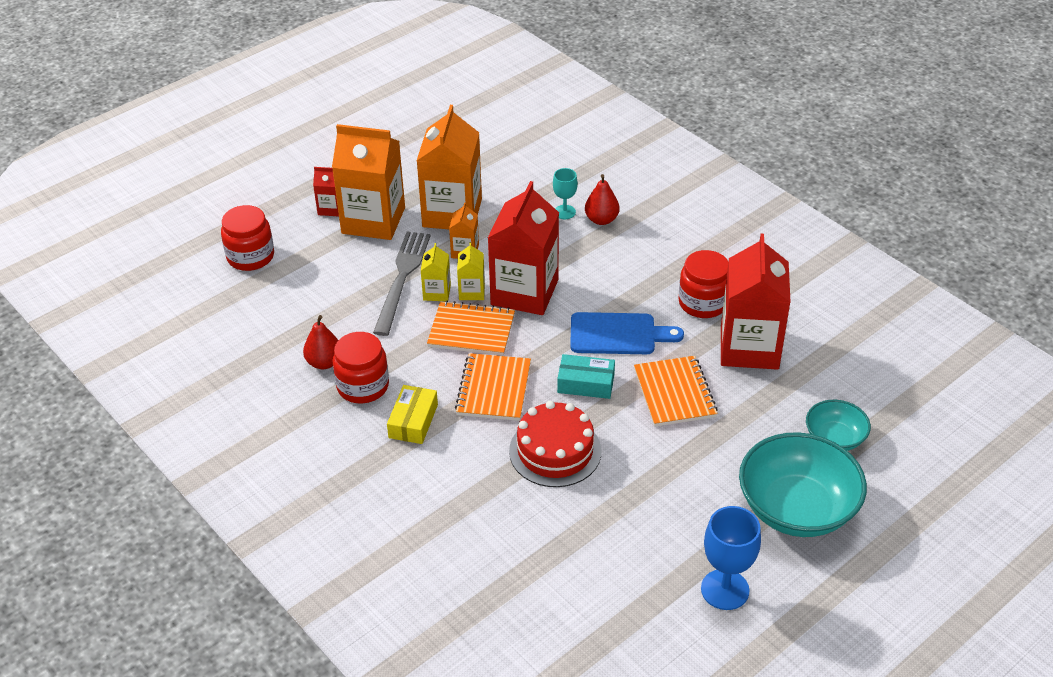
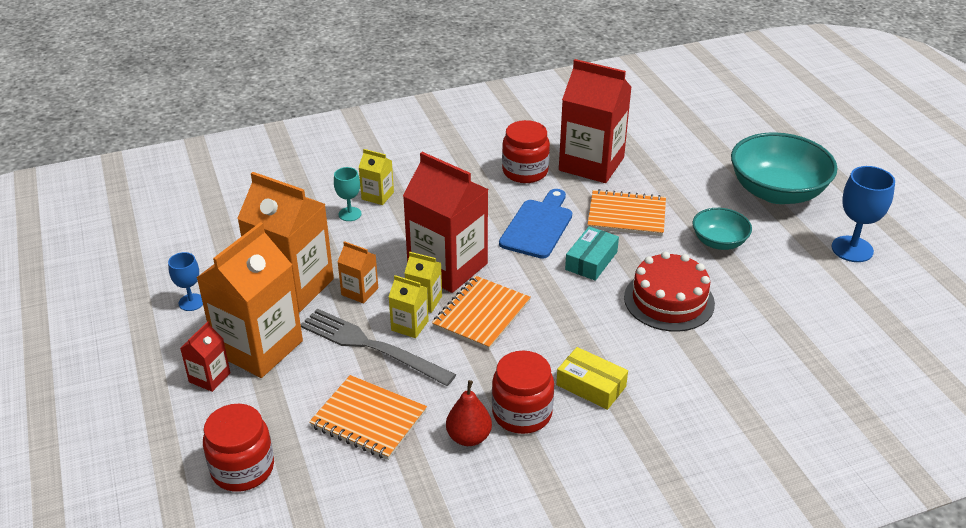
camera: 70 degrees left, 5 degrees down
orange notebook [455,353,531,421] -> orange notebook moved to [309,375,427,460]
red pear [585,174,619,225] -> yellow carton [358,149,394,205]
turquoise bowl [806,400,871,451] -> turquoise bowl moved to [693,208,752,250]
none -> blue goblet [168,252,203,311]

